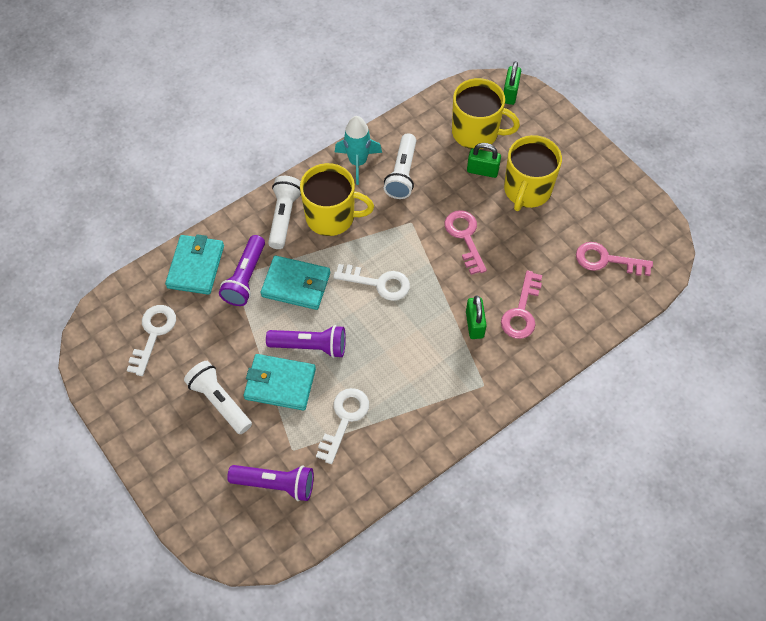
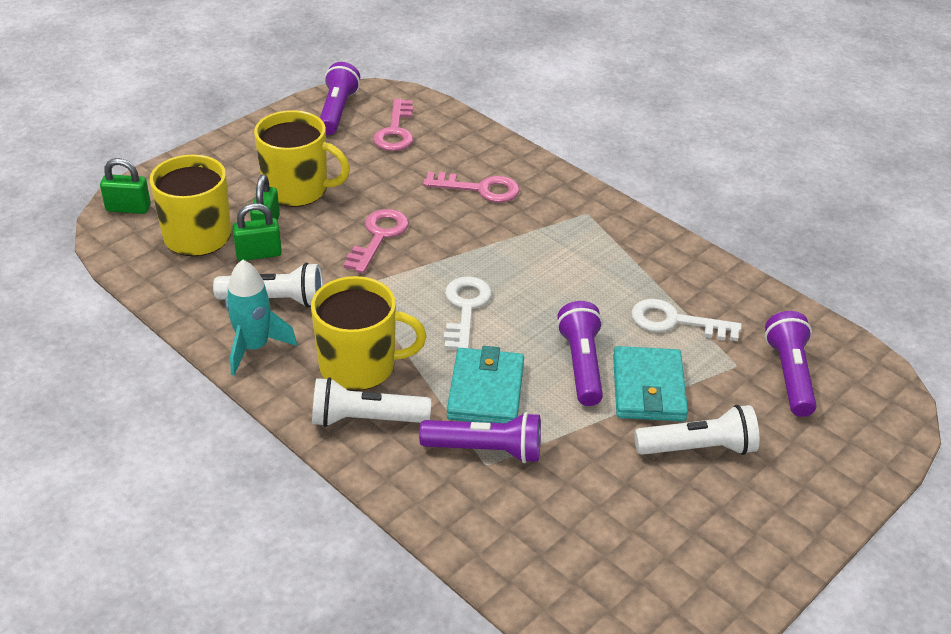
camera: 100 degrees left, 20 degrees down
white key [127,305,176,376] -> none
turquoise wallet [165,234,224,295] -> none
white flashlight [184,361,252,434] -> white flashlight turned 135 degrees counterclockwise [634,405,759,455]
yellow mug [300,163,374,236] -> yellow mug turned 90 degrees clockwise [311,276,426,391]
pink key [445,210,487,275] -> pink key turned 135 degrees clockwise [344,209,409,273]
green padlock [466,295,487,339] -> green padlock moved to [232,203,282,261]
none -> purple flashlight [320,62,360,135]

